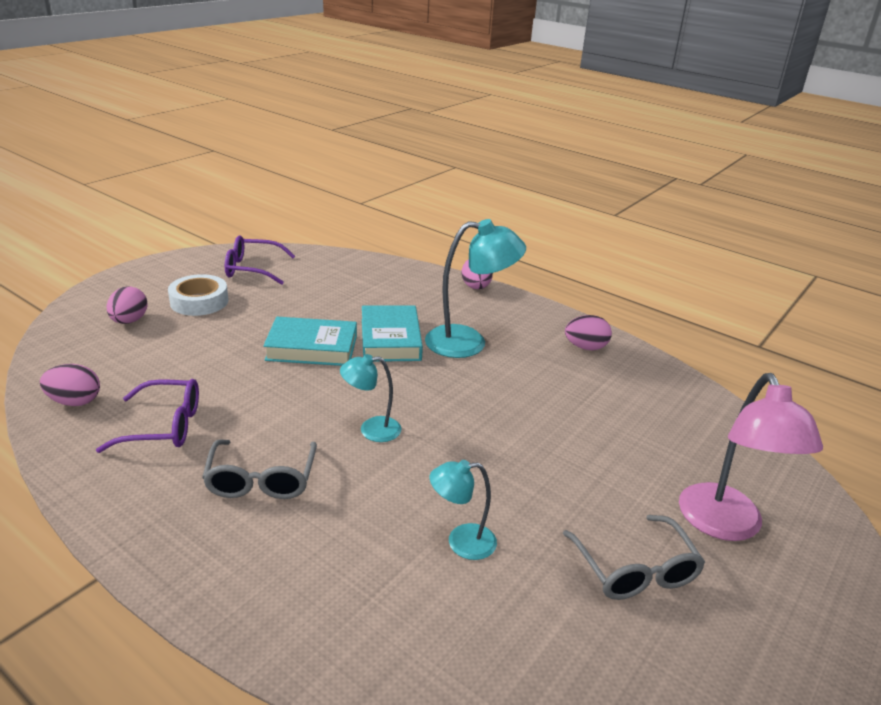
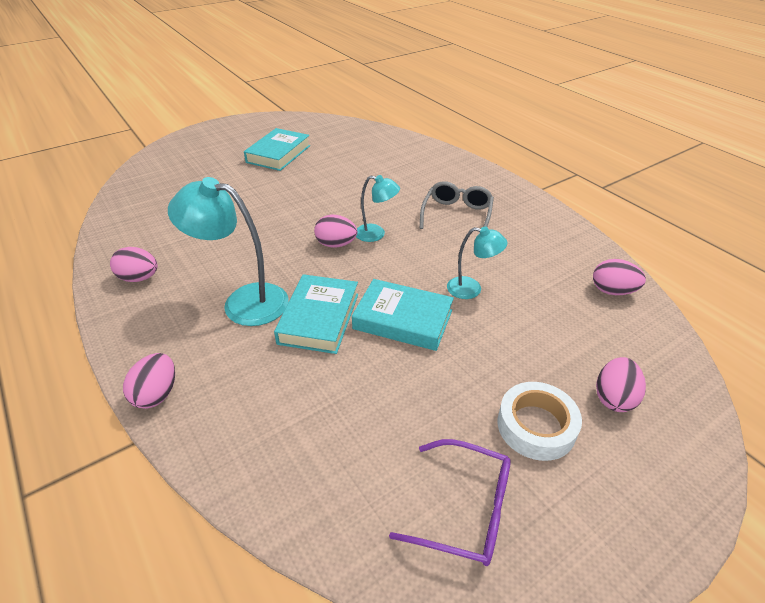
camera: 160 degrees left, 10 degrees up
purple glasses [96,379,199,453] -> none
turquoise lamp [430,460,497,560] -> turquoise lamp moved to [447,227,507,299]
grey glasses [563,515,705,600] -> turquoise book [244,128,310,171]
pink lamp [679,373,823,541] -> none
none -> pink egg [314,215,357,248]

